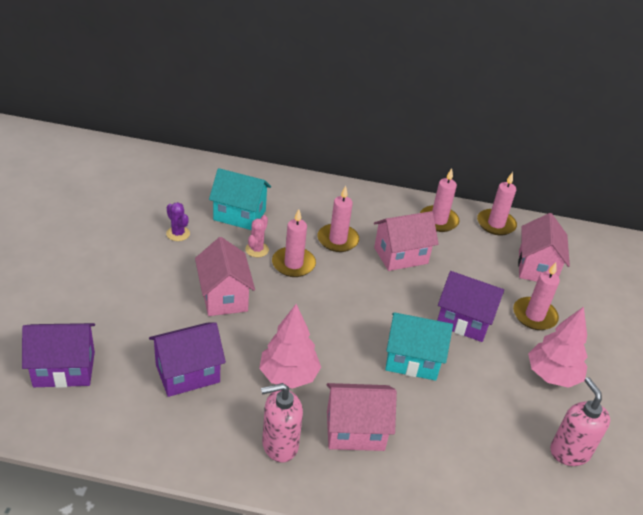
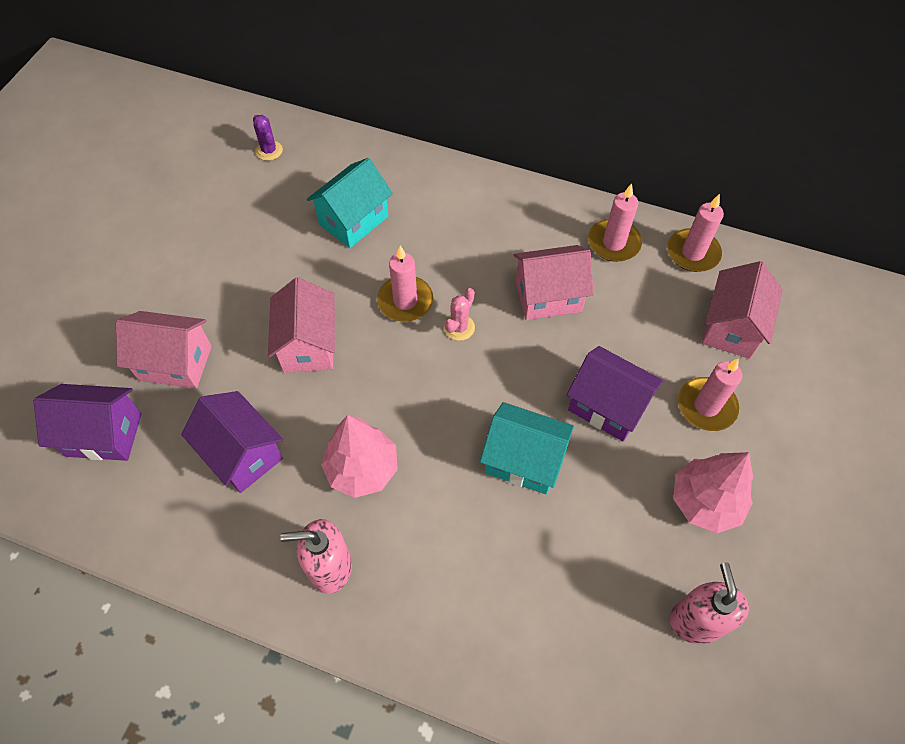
camera: 15 degrees right, 20 degrees up
purple house [149,322,226,397] -> purple house turned 60 degrees clockwise [181,391,283,493]
purple cactus [166,202,190,241] -> purple cactus moved to [253,115,283,161]
turquoise house [209,168,271,230] -> turquoise house turned 75 degrees counterclockwise [307,158,393,248]
pink cactus [245,215,269,257] -> pink cactus moved to [444,288,475,341]
pink candle [318,186,359,252] -> none
pink house [327,383,397,451] -> pink house moved to [116,311,212,389]

